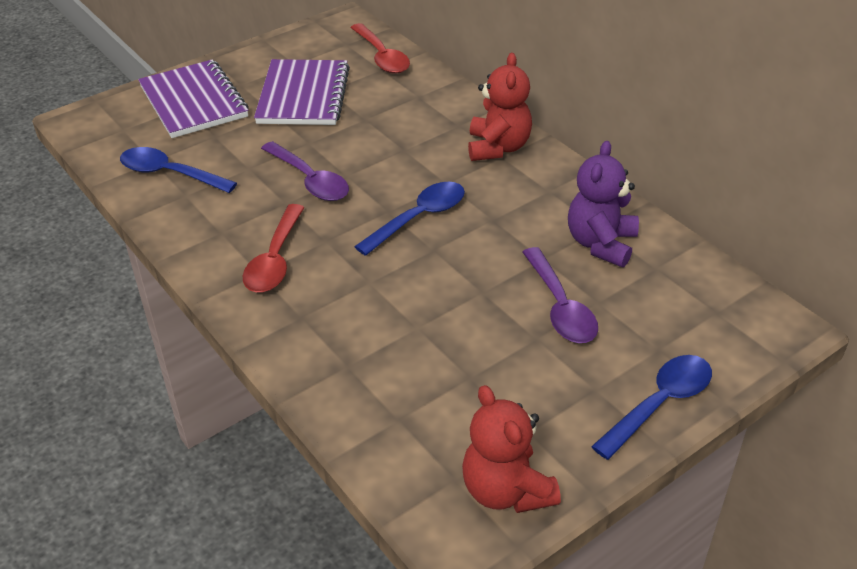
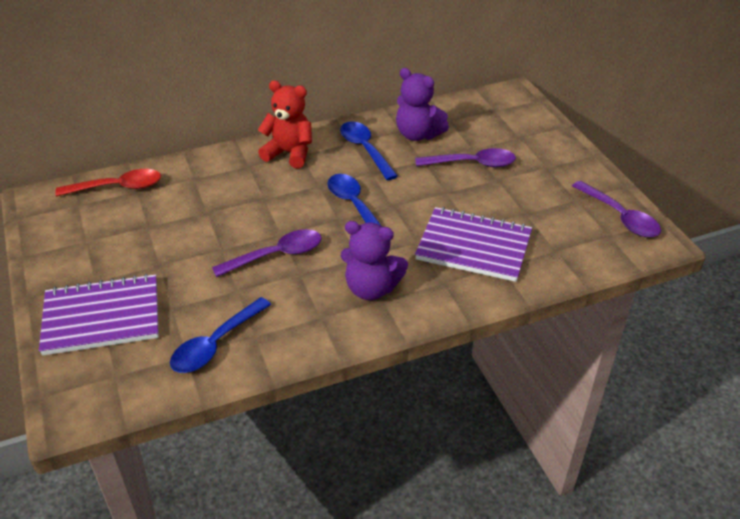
camera: 75 degrees left, 0 degrees up
red spoon [243,204,305,293] -> purple teddy bear [341,221,408,300]
purple notebook [254,59,350,125] -> purple notebook moved to [415,207,532,282]
red teddy bear [462,385,561,513] -> purple spoon [572,181,661,237]
blue spoon [591,355,712,460] -> blue spoon moved to [340,121,398,180]

